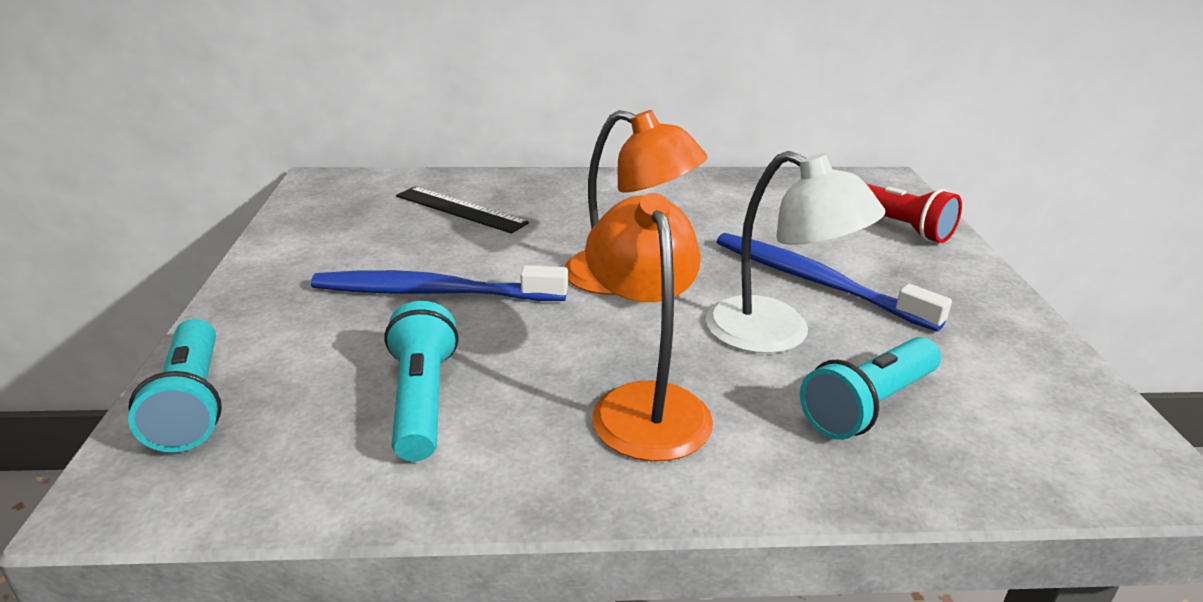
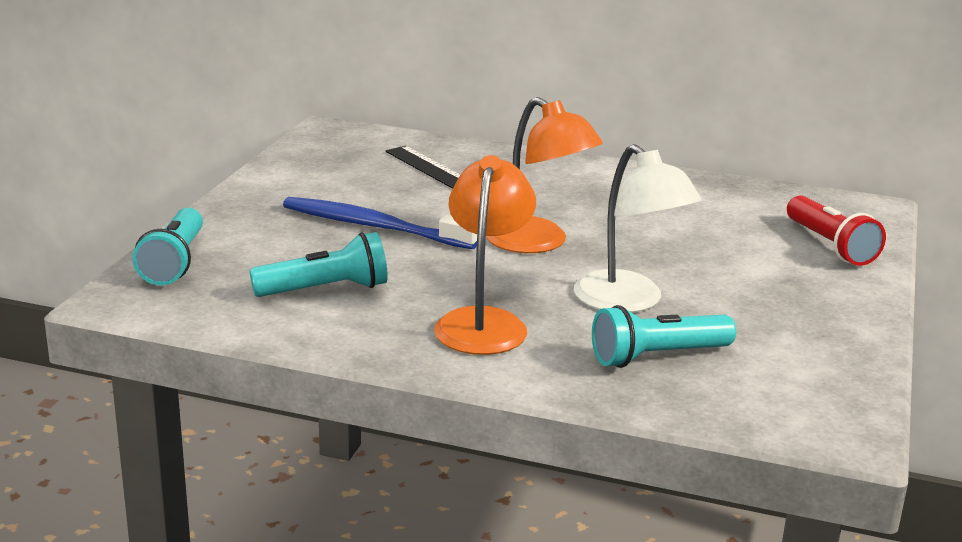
camera: 20 degrees right, 5 degrees down
turquoise flashlight [384,301,459,461] -> turquoise flashlight turned 60 degrees clockwise [250,232,388,297]
blue toothbrush [717,233,952,332] -> none

